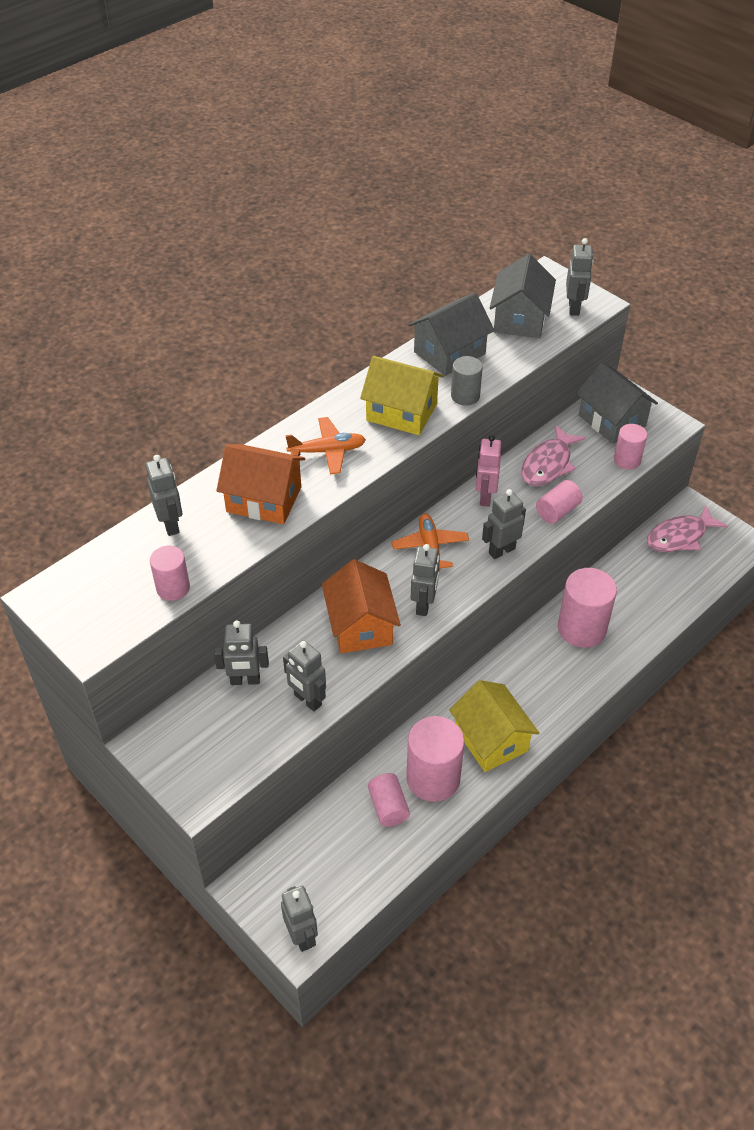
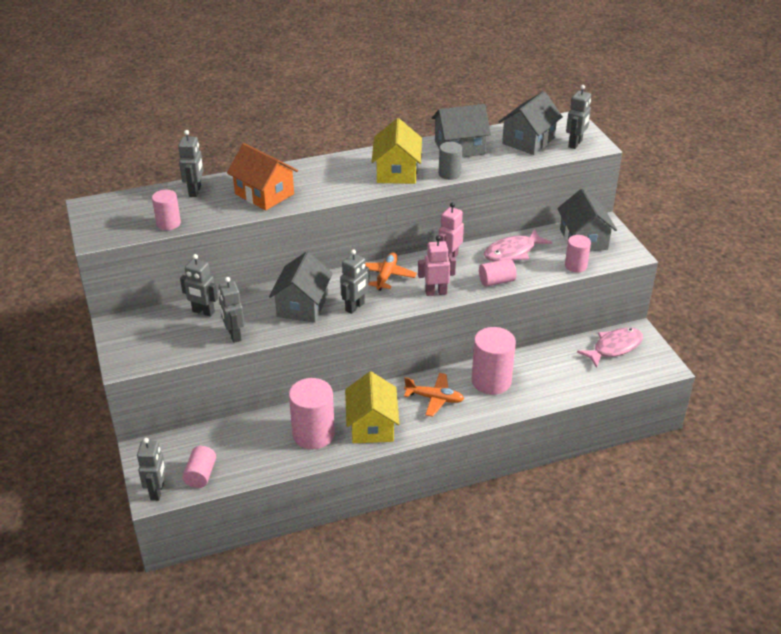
camera: 25 degrees right, 10 degrees down
orange plane [285,417,366,474] -> orange plane moved to [404,373,464,417]
orange house [322,559,401,654] -> grey house [269,251,333,323]
yellow house [360,356,444,435] -> yellow house turned 45 degrees clockwise [372,118,422,184]
pink cylinder [368,773,410,827] -> pink cylinder moved to [182,446,216,488]
grey robot [482,489,526,559] -> pink robot [418,236,456,296]
pink fish [647,505,727,552] -> pink fish turned 150 degrees clockwise [577,327,643,368]

